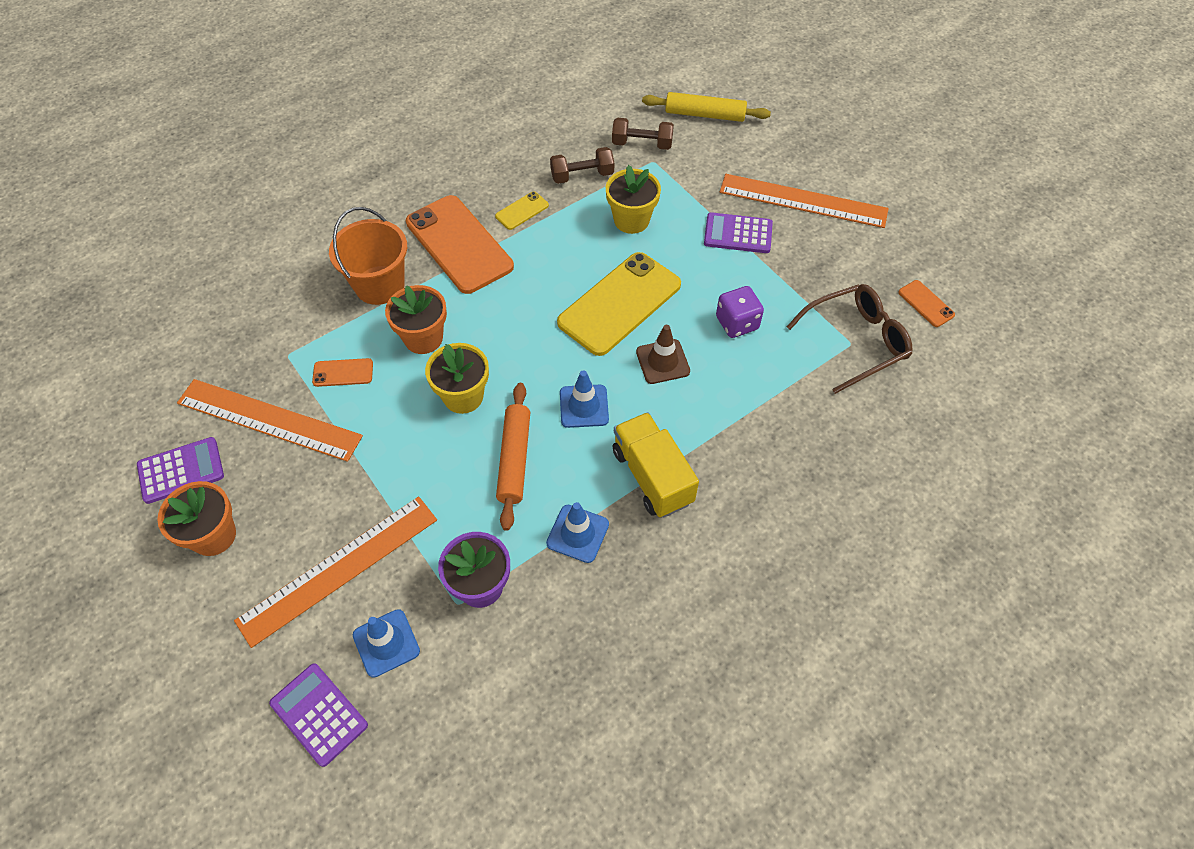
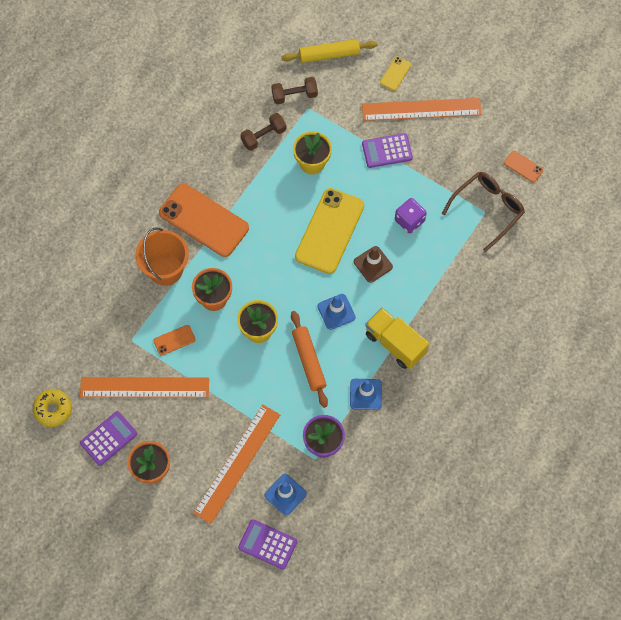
camera: 20 degrees left, 10 degrees up
yellow phone [495,191,549,230] -> yellow phone moved to [380,56,411,91]
none -> yellow donut [33,389,72,427]

